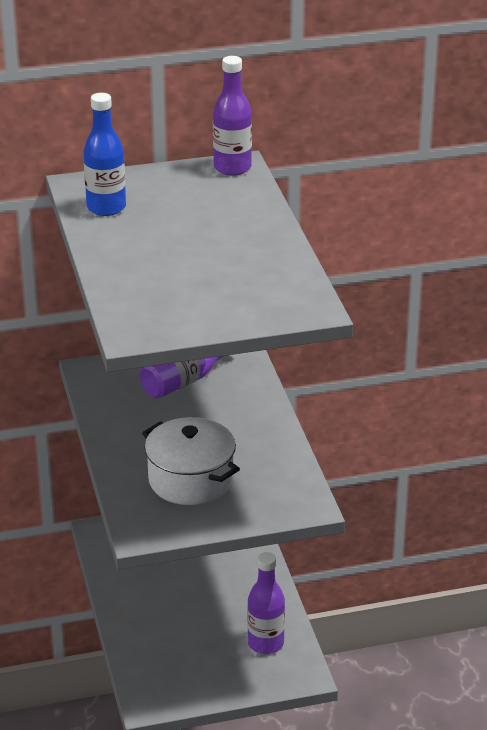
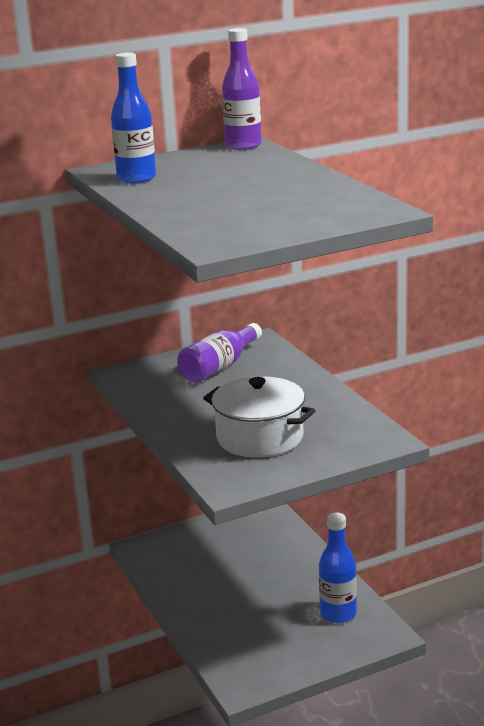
camera: 10 degrees left, 10 degrees down
purple bottle [247,552,285,654] -> blue bottle [319,513,357,623]

